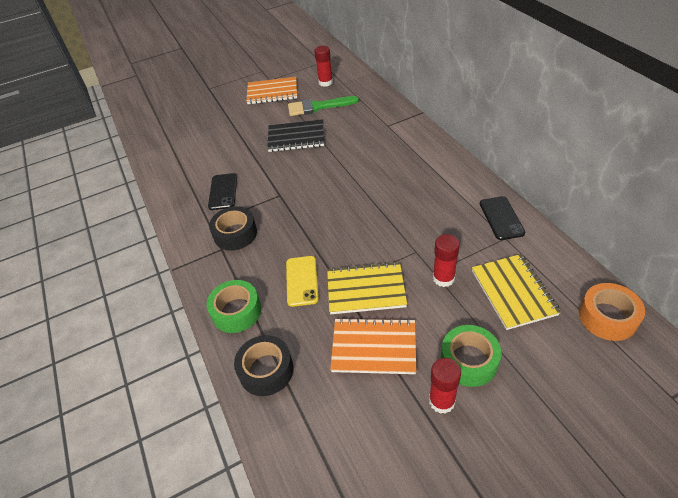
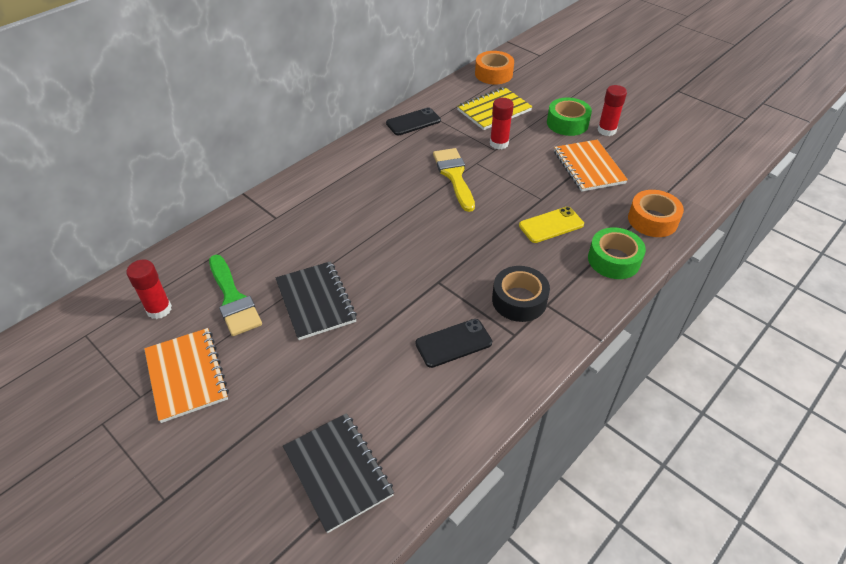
camera: 115 degrees left, 0 degrees up
black tape [234,335,294,396] -> orange tape [628,190,684,237]
yellow notebook [327,261,407,314] -> none
none -> black notebook [283,413,394,533]
none -> yellow brush [433,148,475,212]

